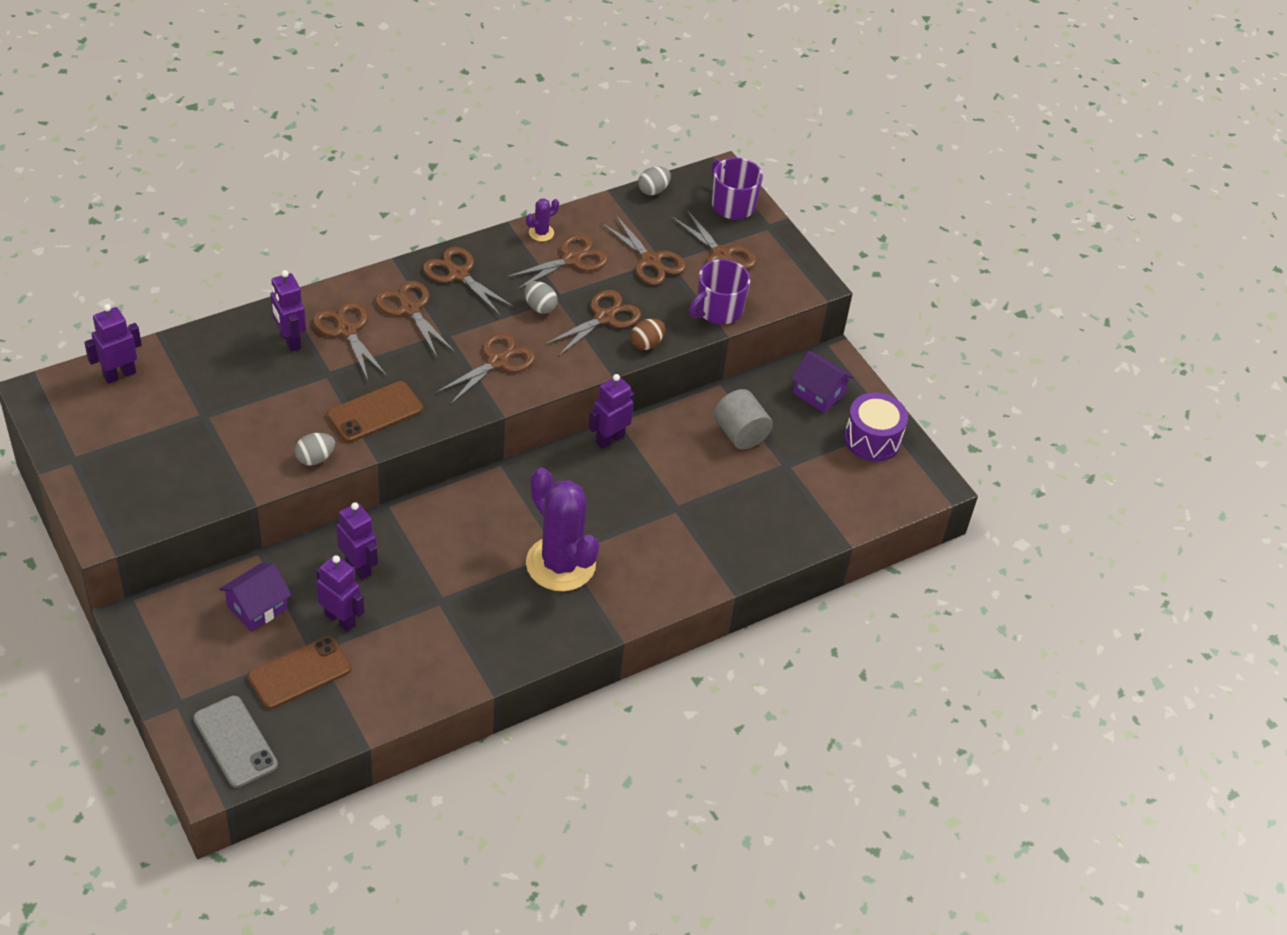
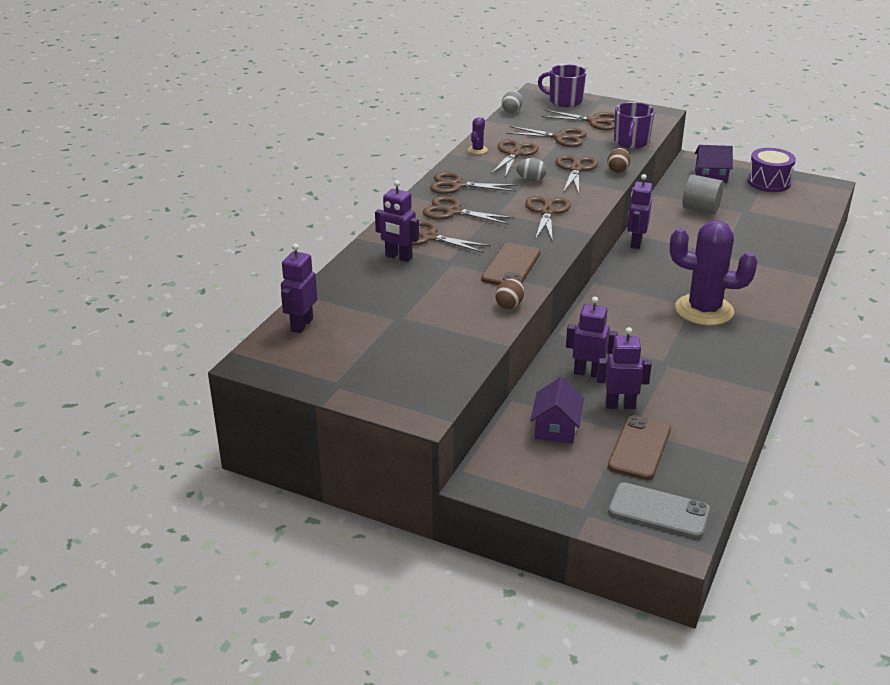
camera: 30 degrees left, 15 degrees down
grey egg [295,433,335,465] -> brown egg [495,278,524,309]

